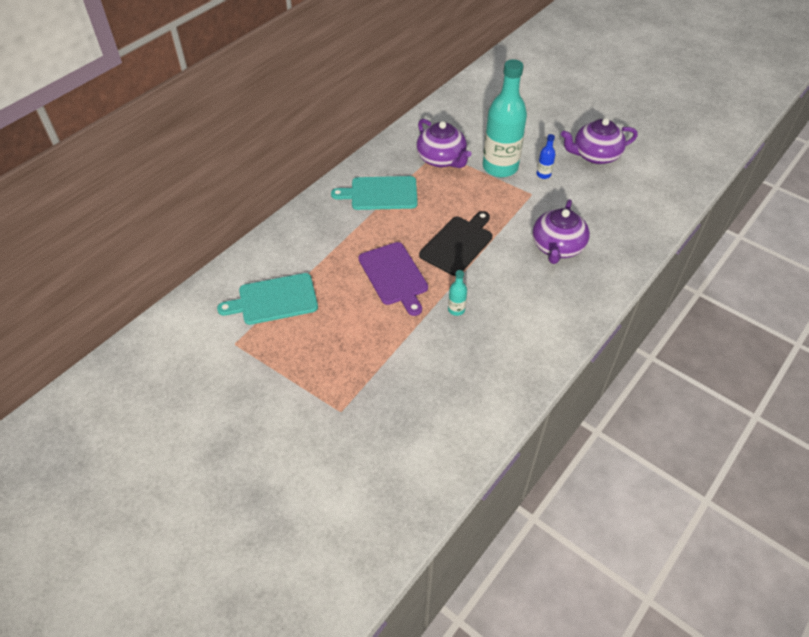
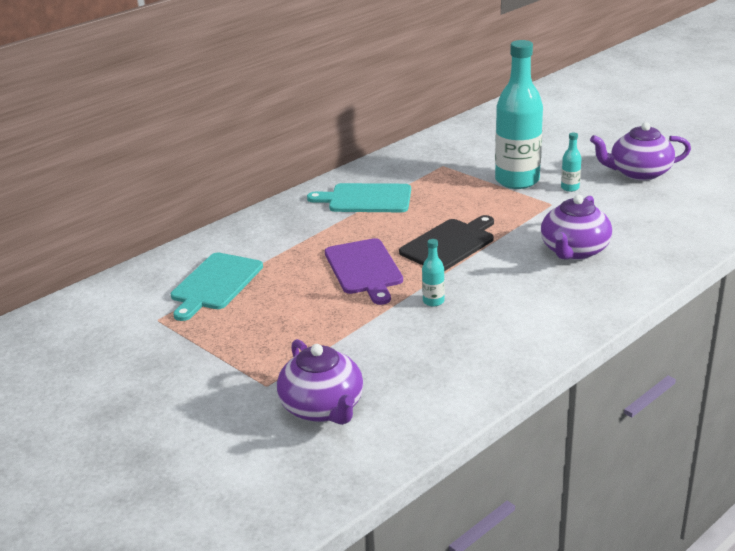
camera: 10 degrees right, 20 degrees down
turquoise cutting board [217,273,318,325] -> turquoise cutting board turned 60 degrees counterclockwise [171,252,263,321]
purple teapot [416,119,471,168] -> purple teapot moved to [277,339,363,425]
blue bottle [537,134,555,179] -> turquoise bottle [561,133,581,192]

